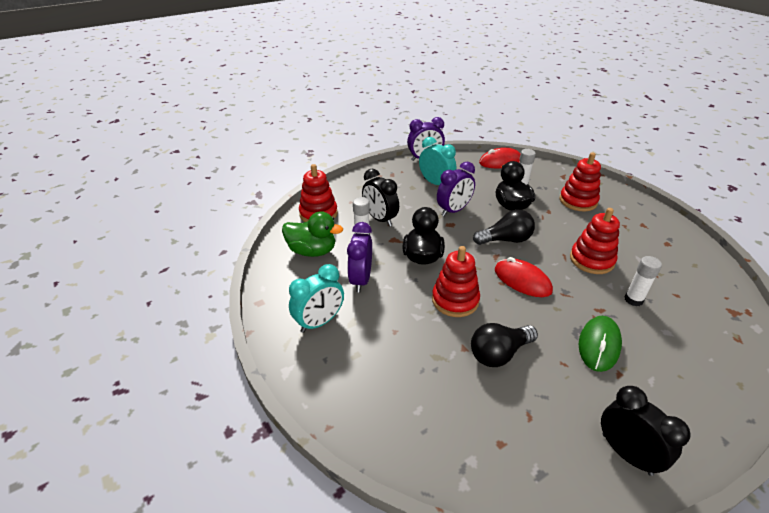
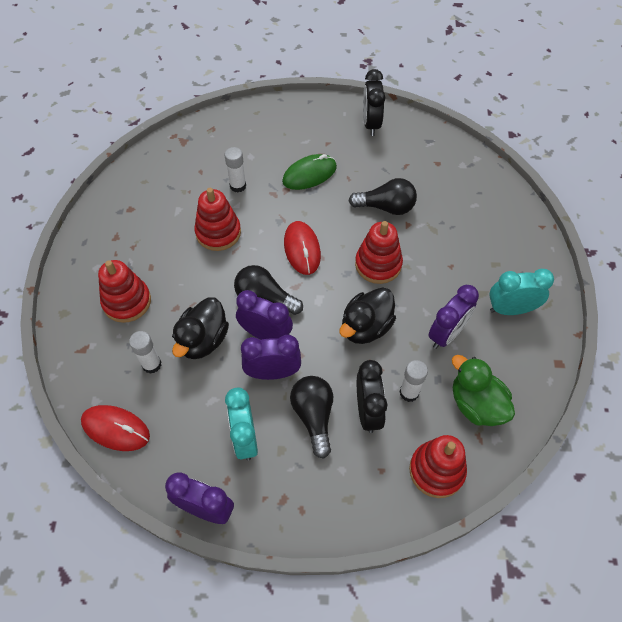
camera: 145 degrees left, 20 degrees up
none -> purple clock [236,290,293,340]
none -> black light bulb [290,376,333,459]

